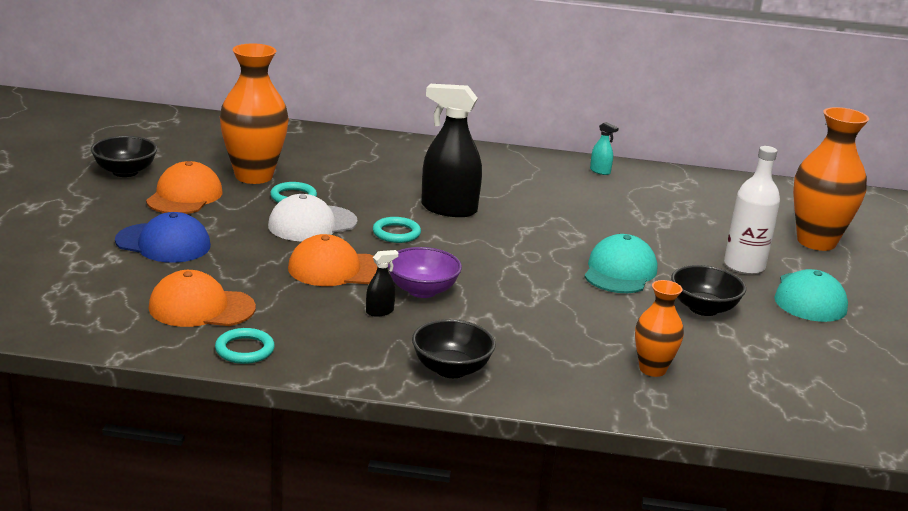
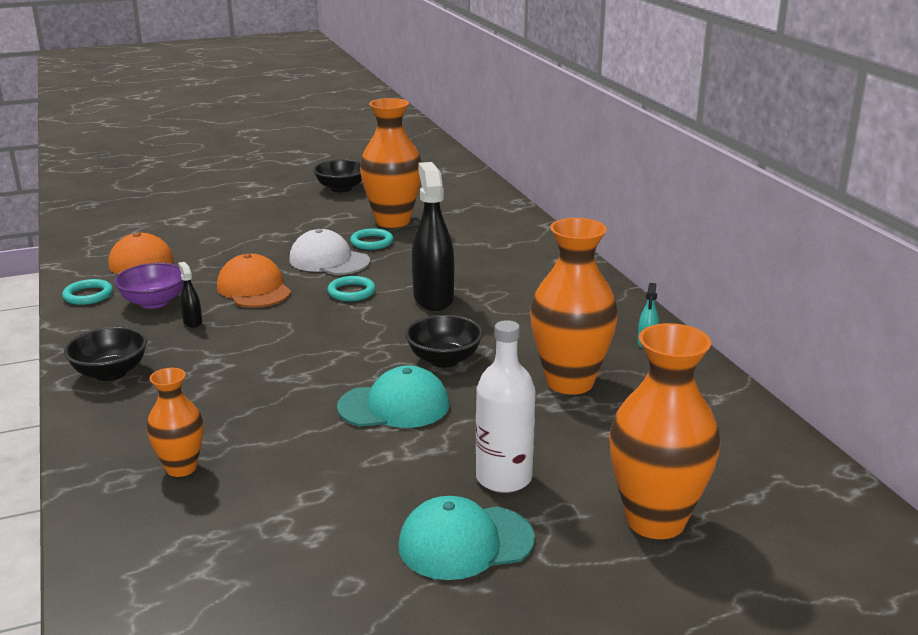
camera: 65 degrees right, 0 degrees up
blue cap [115,212,211,263] -> none
orange cap [146,161,222,214] -> none
black spray bottle [366,250,399,317] -> black spray bottle turned 150 degrees counterclockwise [178,262,202,328]
purple bowl [388,247,462,298] -> purple bowl moved to [114,263,184,309]
black bowl [671,265,746,316] -> black bowl moved to [405,315,483,367]
none -> orange vase [530,218,618,395]

